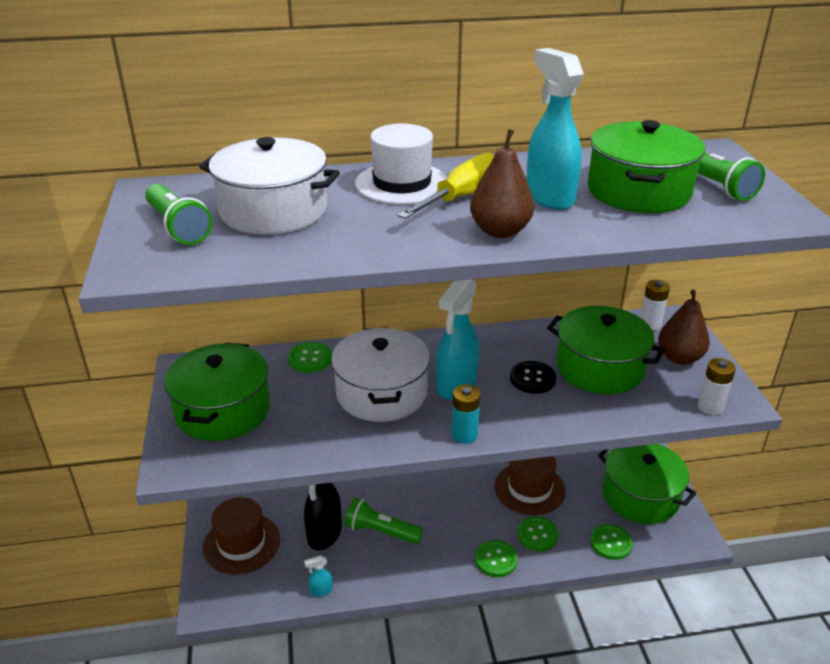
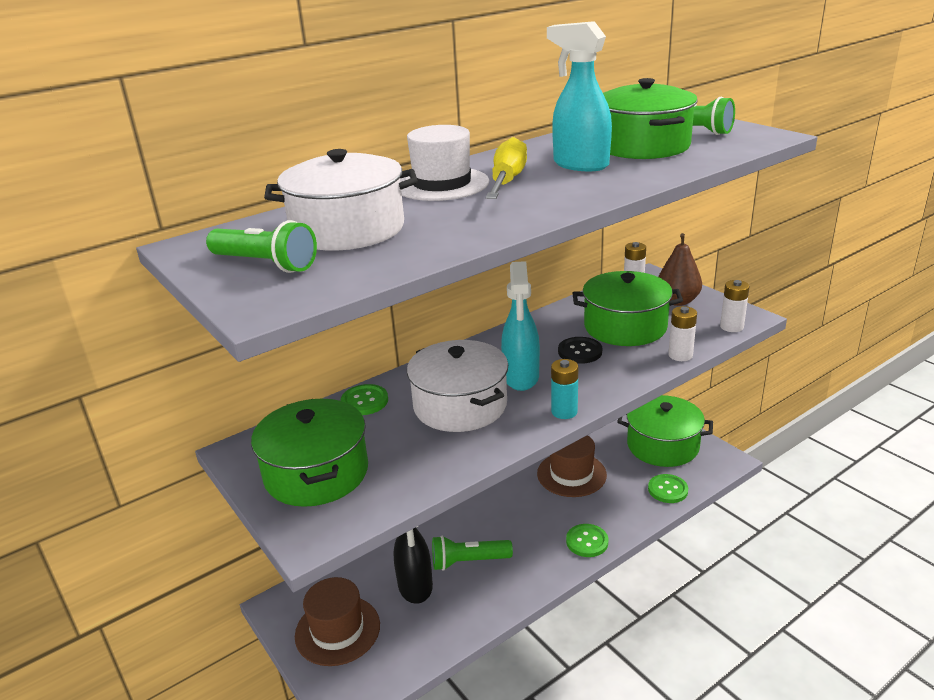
camera: 25 degrees left, 5 degrees down
turquoise spray bottle [304,555,333,597] -> none
brown pear [470,129,534,238] -> none
green button [517,516,558,552] -> none
none -> white battery [668,306,697,361]

